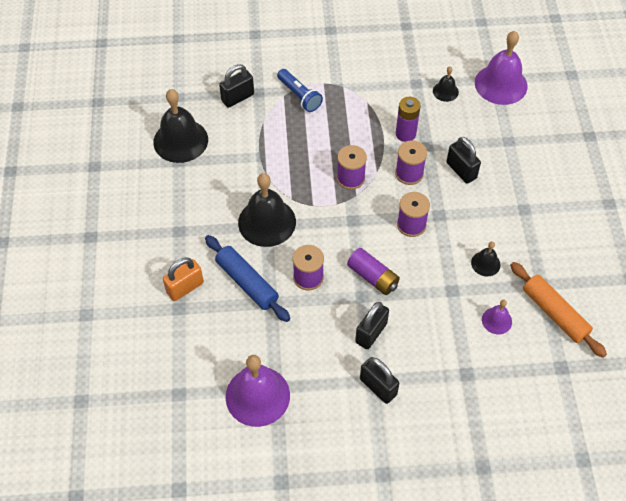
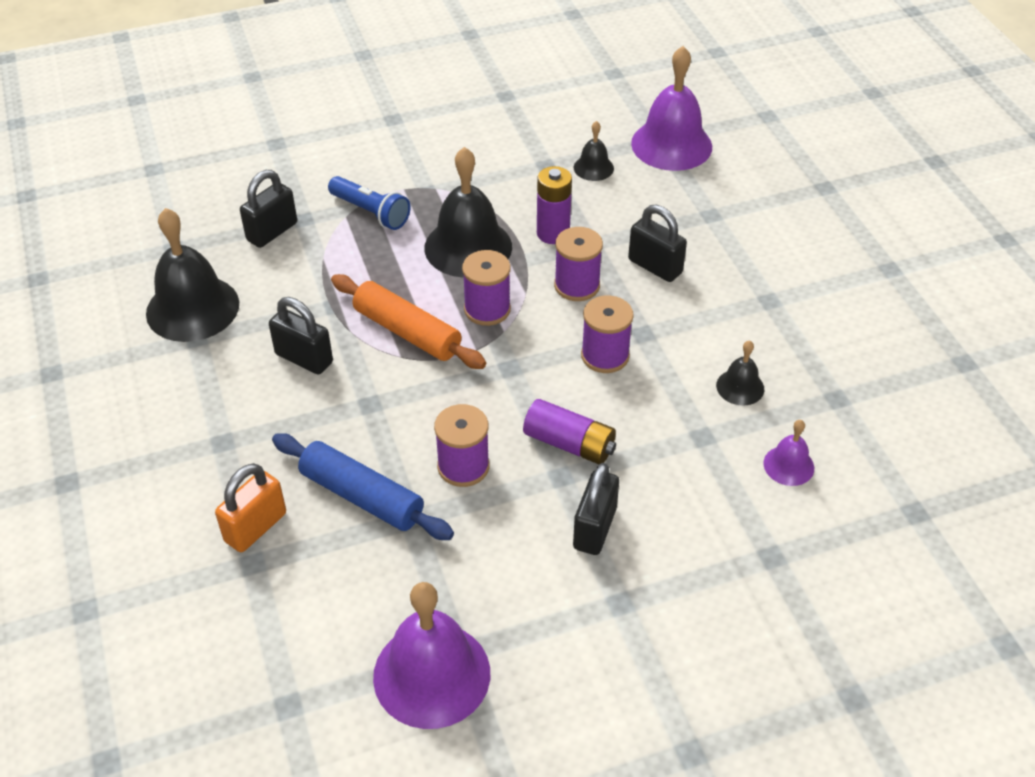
camera: 15 degrees left, 10 degrees down
black bell [238,173,296,247] -> black bell moved to [425,147,512,278]
black padlock [360,357,399,404] -> black padlock moved to [269,297,333,375]
orange rolling pin [510,262,607,358] -> orange rolling pin moved to [331,274,486,369]

